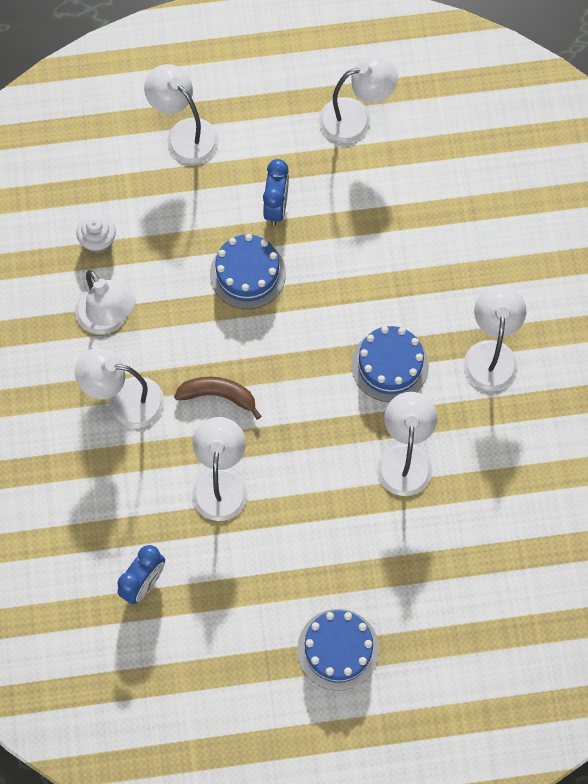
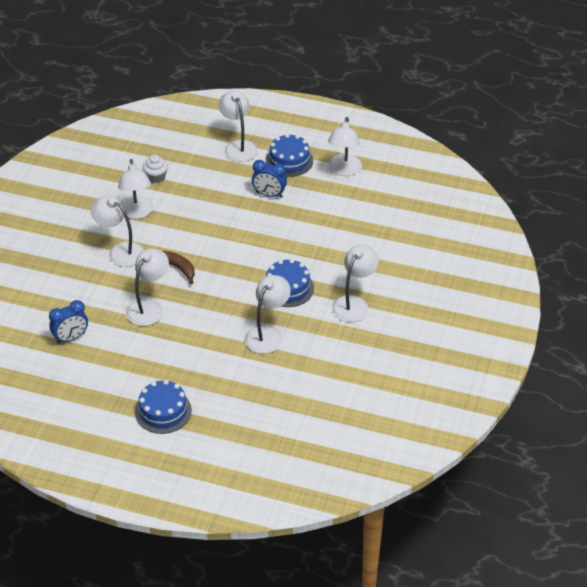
camera: 25 degrees right, 25 degrees down
blue cake [210,234,286,309] -> blue cake moved to [266,134,313,177]
blue clock [263,159,289,226] -> blue clock turned 75 degrees clockwise [252,160,287,198]
white lamp [319,56,398,143] -> white lamp turned 90 degrees clockwise [328,117,362,176]

